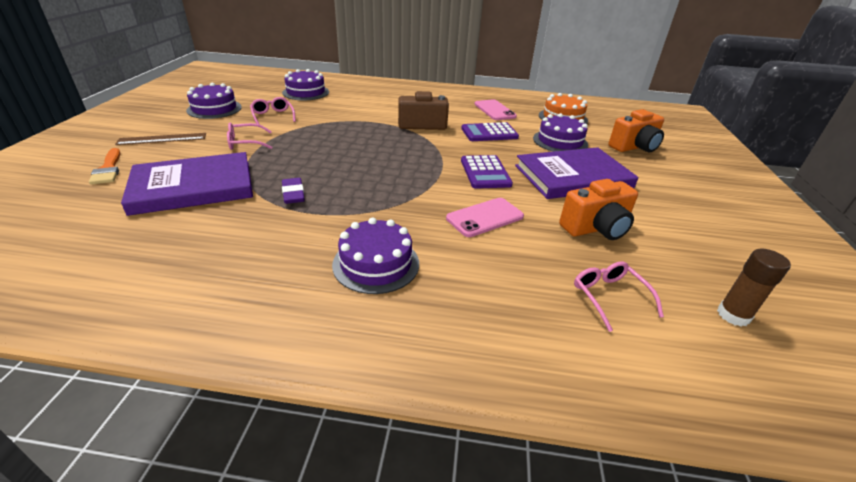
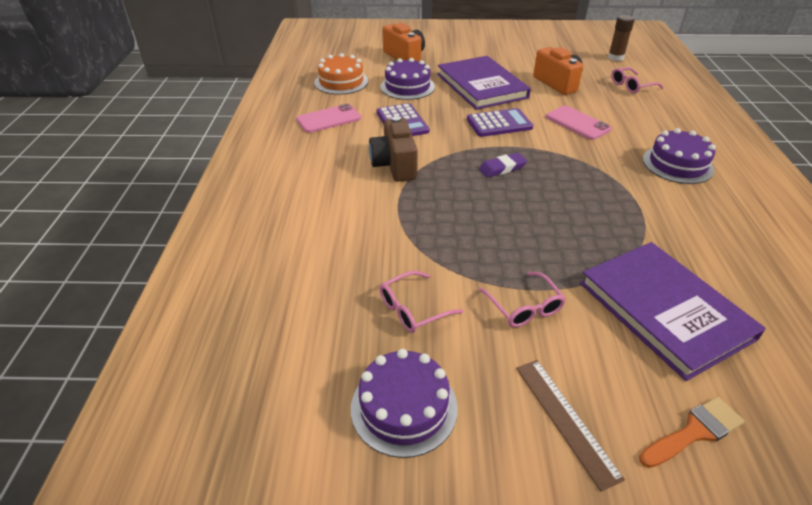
camera: 95 degrees left, 5 degrees up
purple cake [282,69,329,100] -> none
purple eraser [282,178,305,204] -> purple eraser moved to [479,153,527,178]

